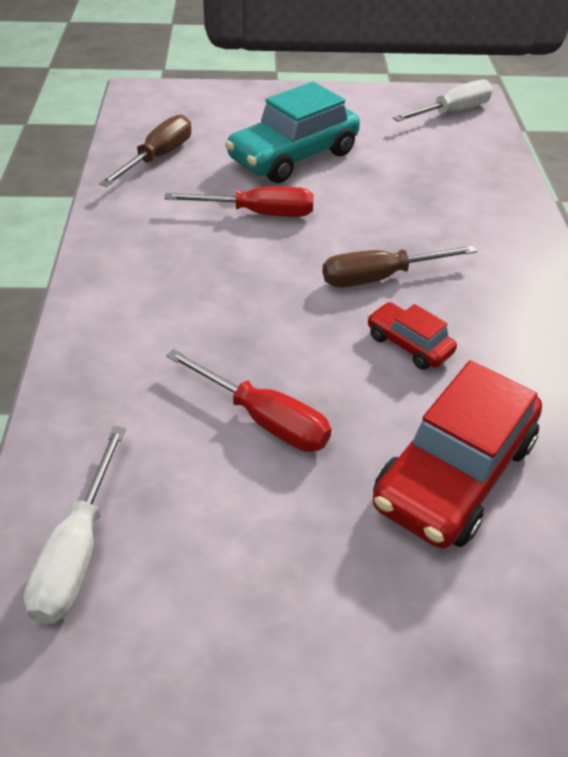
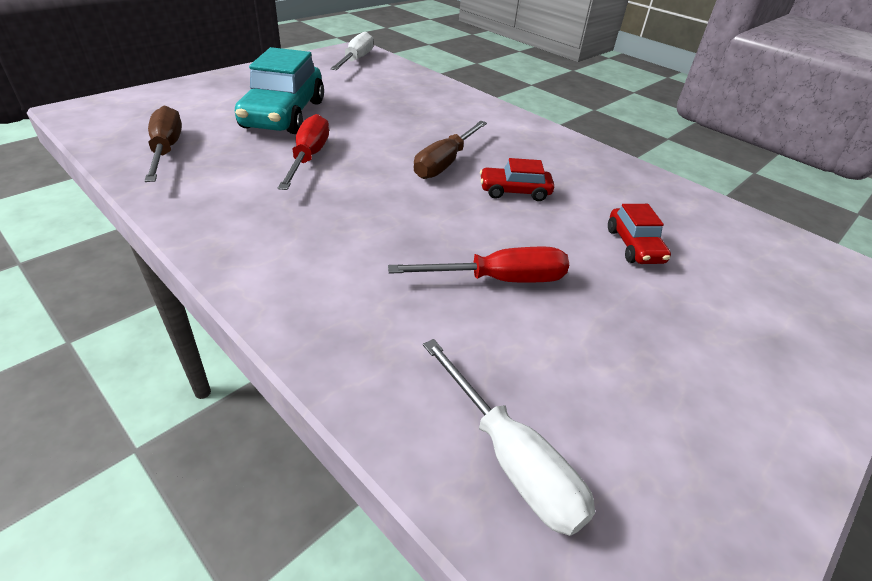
camera: 45 degrees left, 5 degrees down
red screwdriver [164,186,314,217] -> red screwdriver turned 45 degrees counterclockwise [278,114,329,190]
red car [373,360,542,549] -> red car [608,204,671,264], size x0.50

